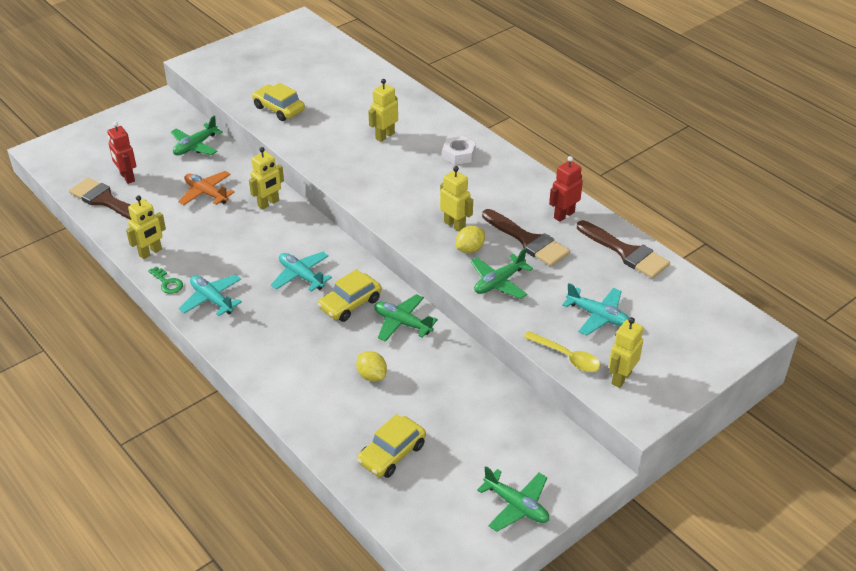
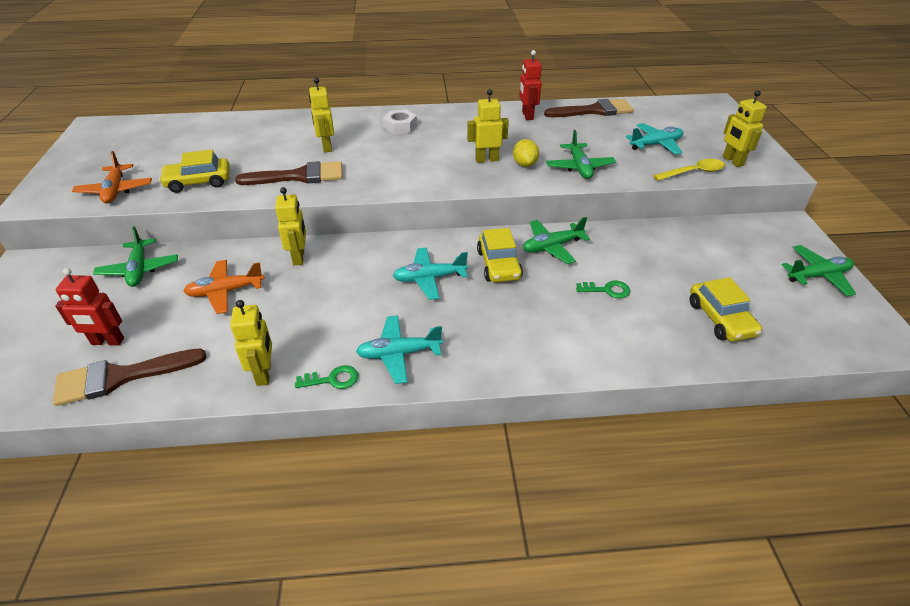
camera: 55 degrees left, 0 degrees up
yellow lemon [356,351,387,382] -> green key [576,281,630,298]
brown brush [482,209,570,266] -> brown brush moved to [235,161,343,185]
none -> orange plane [72,151,152,204]

